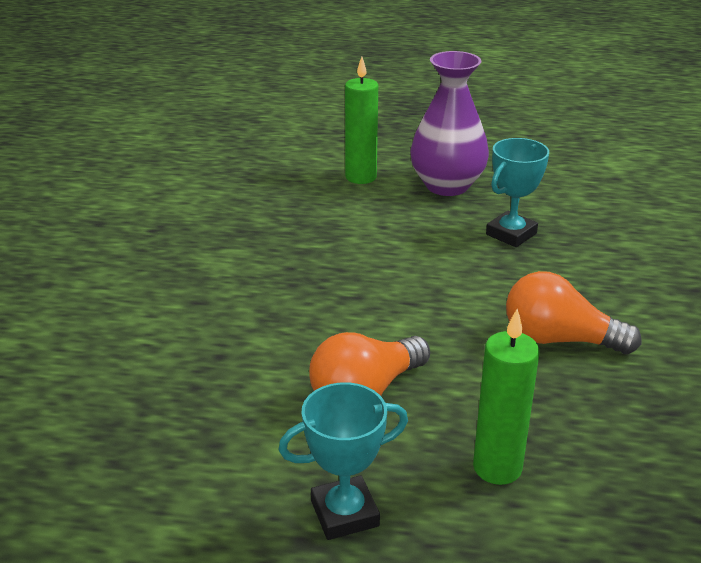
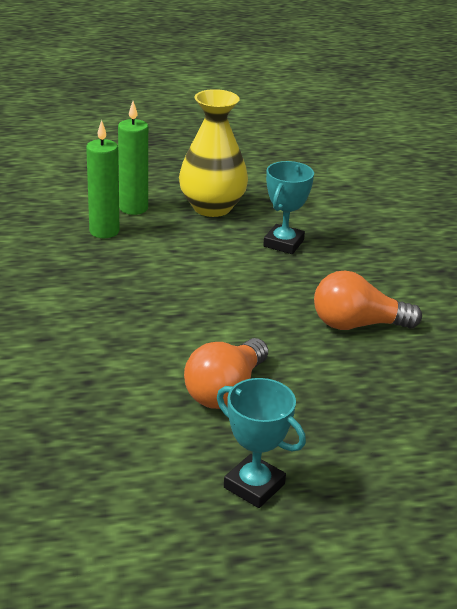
camera: 20 degrees left, 0 degrees up
turquoise trophy [279,382,408,540] -> turquoise trophy turned 75 degrees clockwise [217,378,306,508]
purple vase [410,51,489,196] -> yellow vase [179,89,248,217]
green candle [473,309,539,485] -> green candle moved to [86,120,119,238]

